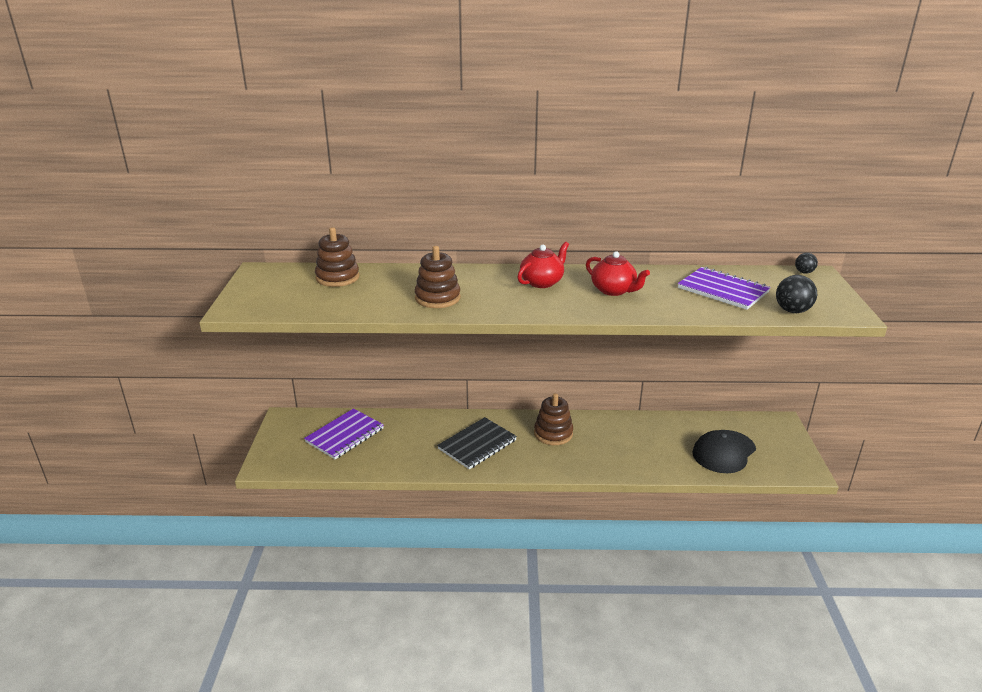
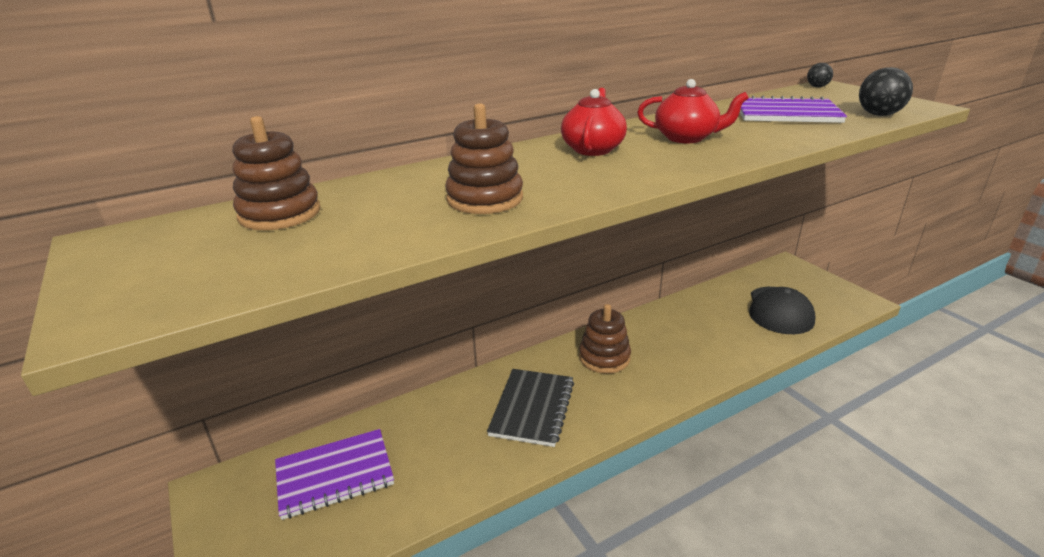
camera: 30 degrees left, 0 degrees up
purple notebook [304,408,384,459] -> purple notebook turned 60 degrees clockwise [275,429,394,520]

